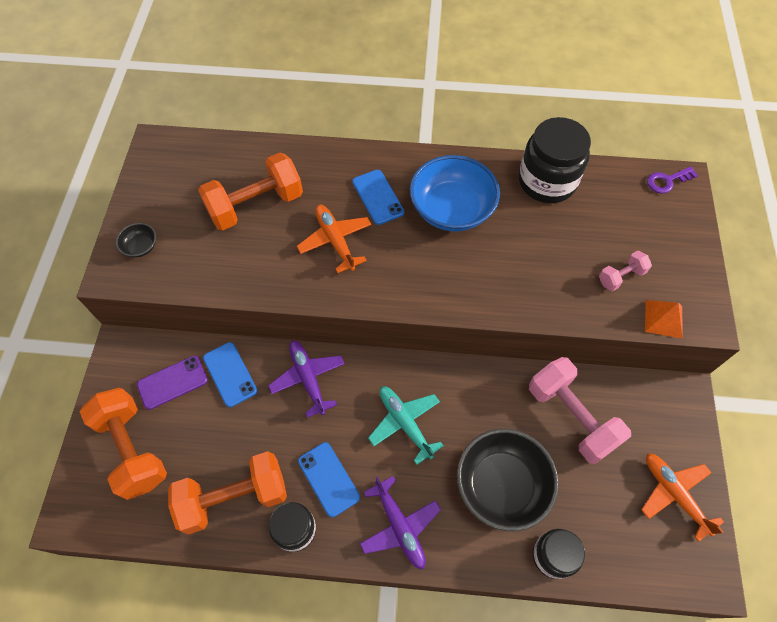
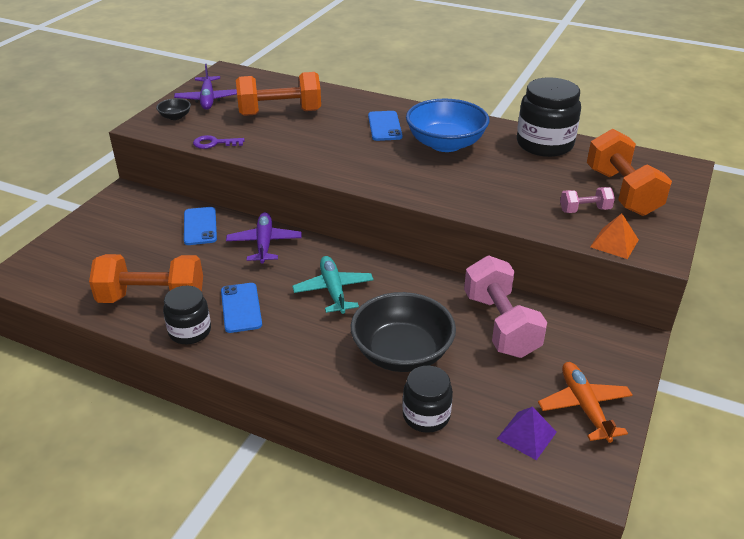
camera: 20 degrees right, 25 degrees down
orange dumbbell [80,388,167,500] -> orange dumbbell moved to [587,129,672,216]
purple phone [137,356,208,410] -> none
orange plane [297,205,372,273] -> none
purple plane [360,476,441,569] -> purple plane moved to [174,64,237,110]
purple key [647,167,698,194] -> purple key moved to [193,135,245,149]
none -> purple pyramid [497,407,557,460]

